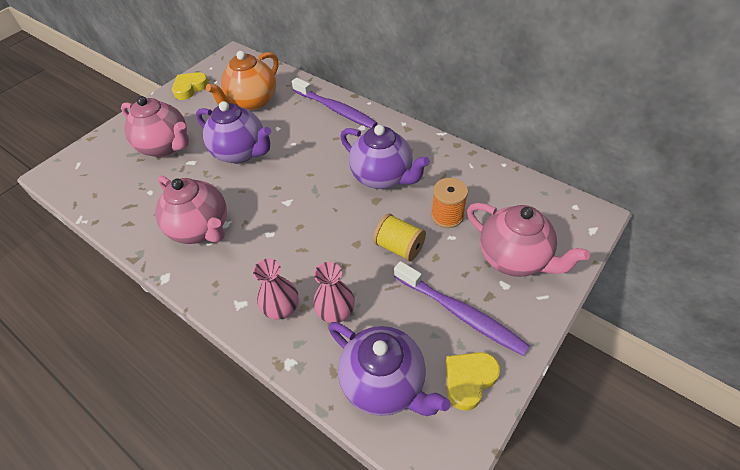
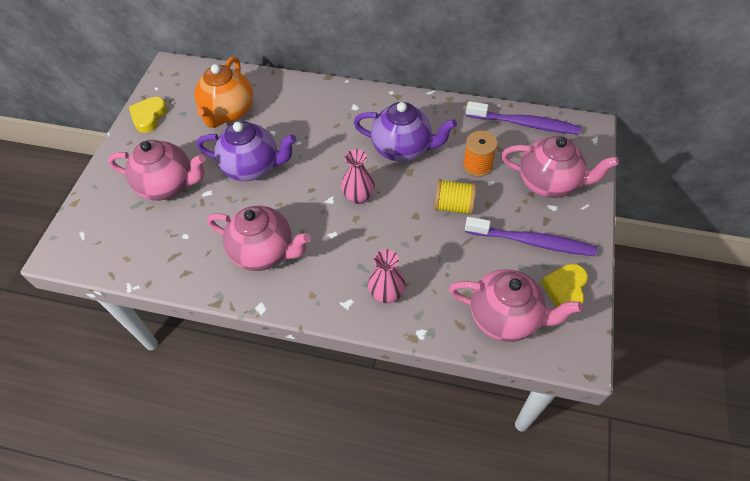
camera: 25 degrees left, 5 degrees up
purple toothbrush [292,78,377,128] -> purple toothbrush moved to [466,101,581,135]
pink vase [313,262,355,323] -> pink vase moved to [341,149,375,204]
purple teapot [328,322,451,416] -> pink teapot [449,269,582,342]

